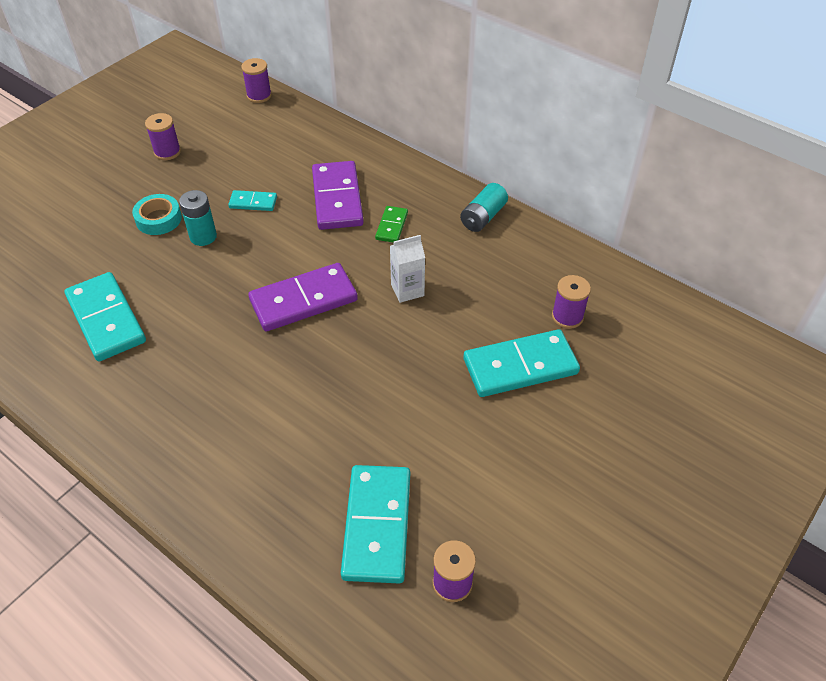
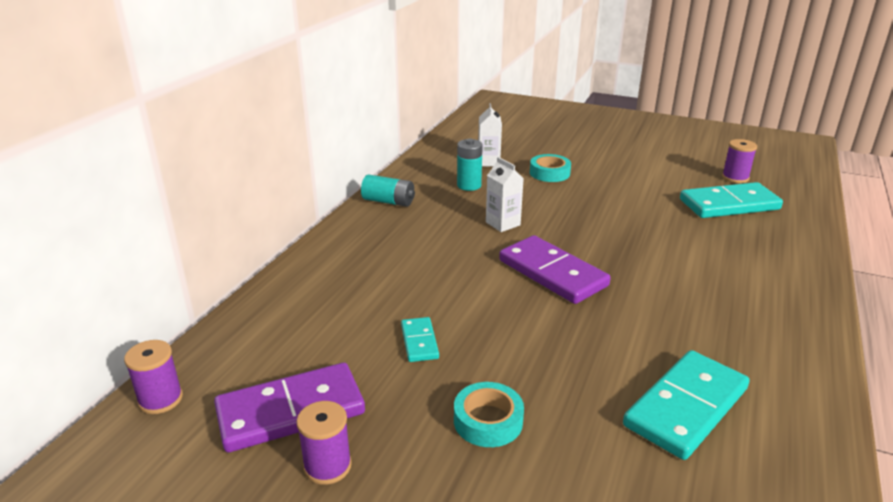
camera: 105 degrees left, 20 degrees down
turquoise battery [179,190,217,246] -> turquoise battery moved to [457,139,483,191]
purple domino [312,161,364,230] -> purple domino moved to [214,363,365,452]
green domino [375,206,408,243] -> none
turquoise domino [464,329,580,397] -> turquoise tape [530,154,571,182]
purple spool [552,275,591,329] -> white carton [478,103,502,166]

